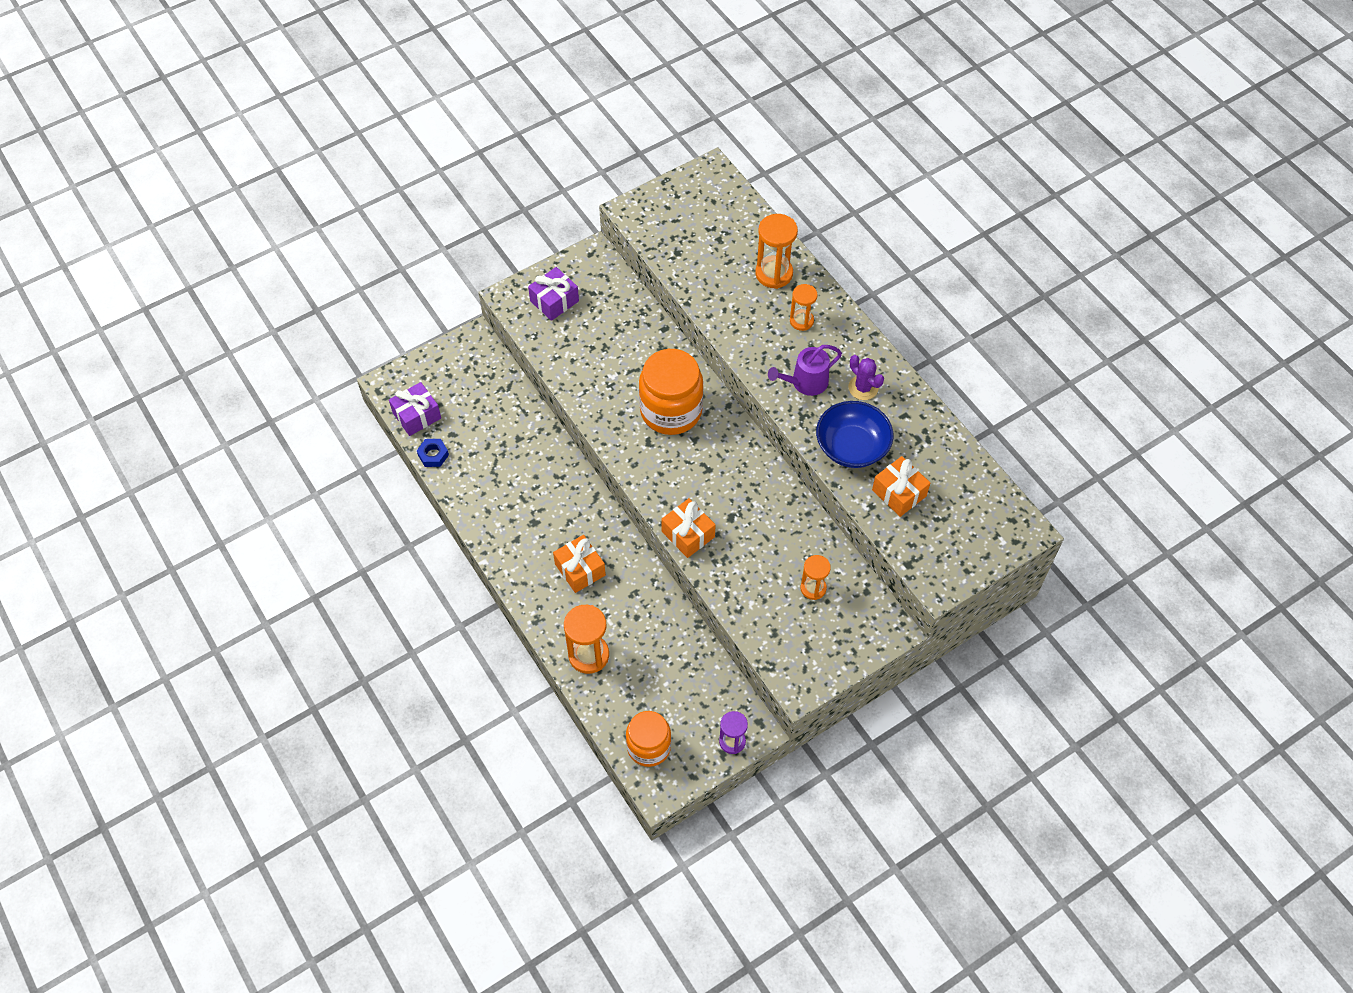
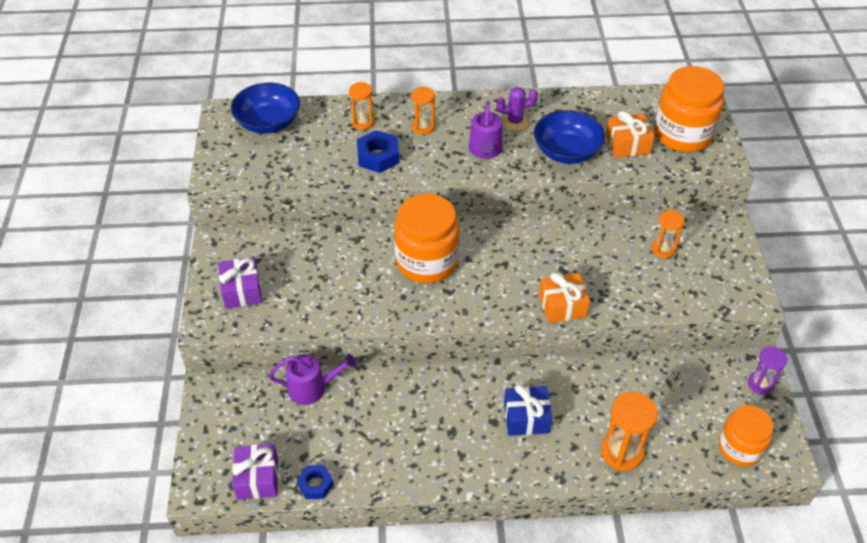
camera: 60 degrees left, 10 degrees down
orange gift [553,535,606,593] -> blue gift [504,384,552,436]
orange hourglass [755,214,798,289] -> orange hourglass [349,82,374,130], size x0.63
none -> blue bowl [231,83,300,134]
none -> purple watering can [269,354,356,405]
none -> blue nut [357,130,399,173]
none -> orange jar [654,66,724,152]

